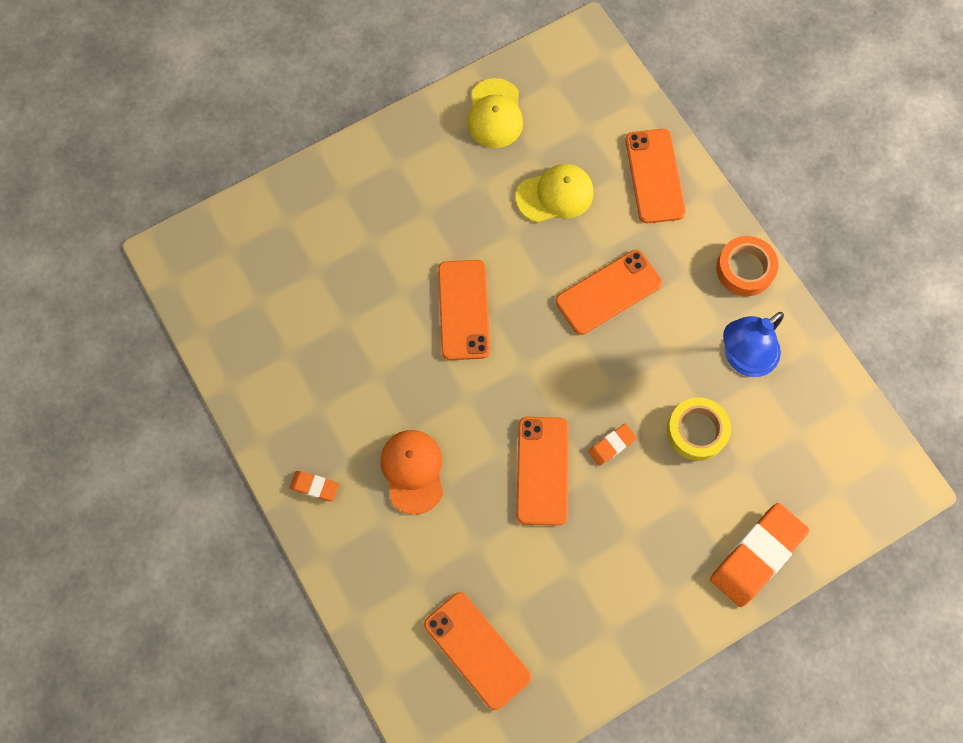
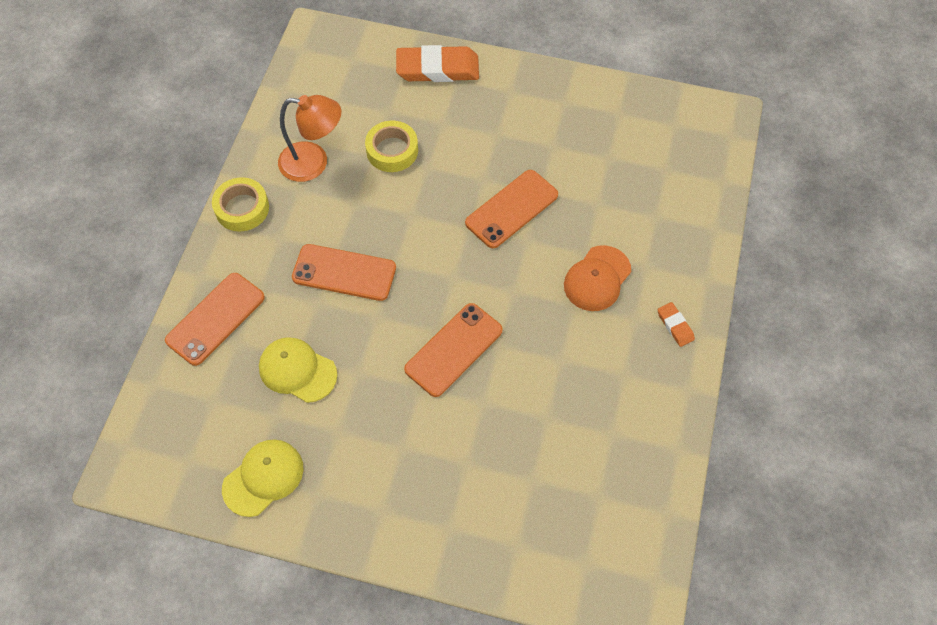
camera: 135 degrees left, 10 degrees down
orange phone [424,592,531,710] -> none
orange eraser [588,424,637,466] -> none
orange tape [716,236,779,296] -> yellow tape [212,177,269,231]
blue lamp [723,312,784,377] -> orange lamp [278,95,341,182]

